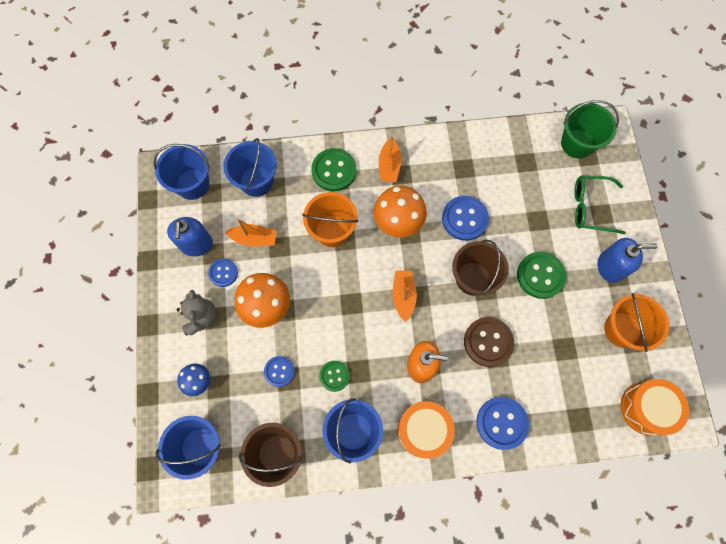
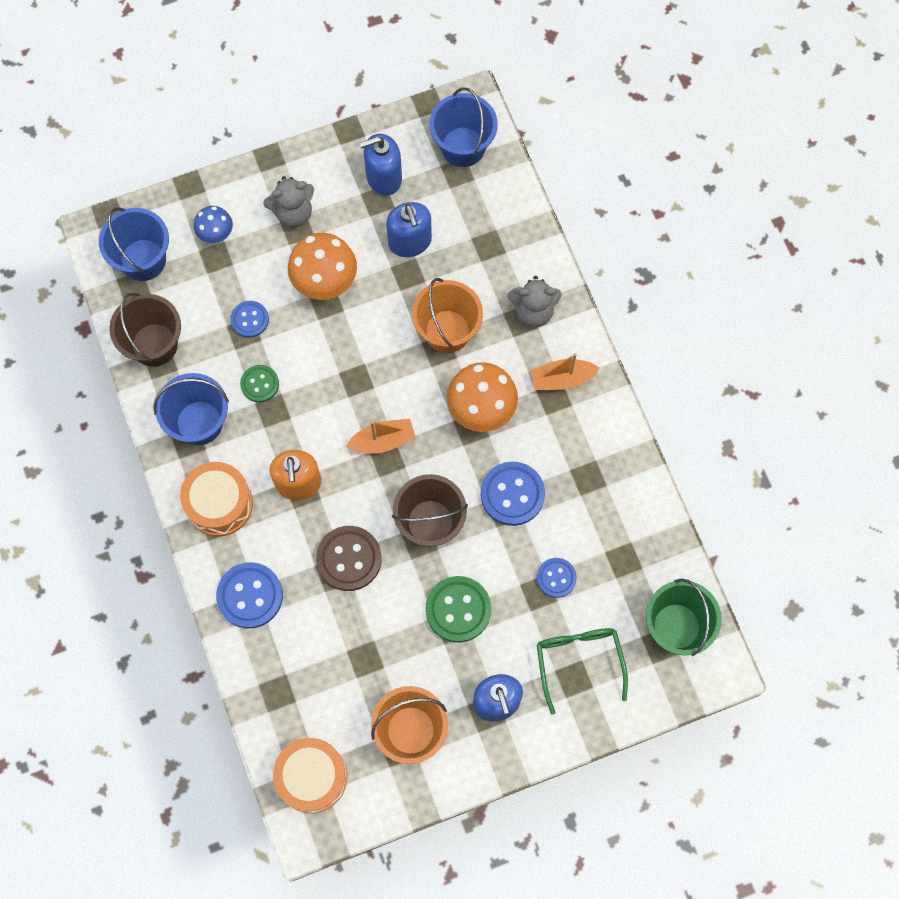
camera: 75 degrees right, 0 degrees up
blue button [208,258,238,287] -> blue button moved to [537,558,577,598]
blue bucket [223,138,277,197] -> none
orange boat [225,219,277,247] -> blue soap dispenser [386,202,432,257]
green button [311,148,356,191] -> grey teddy bear [507,276,562,327]

